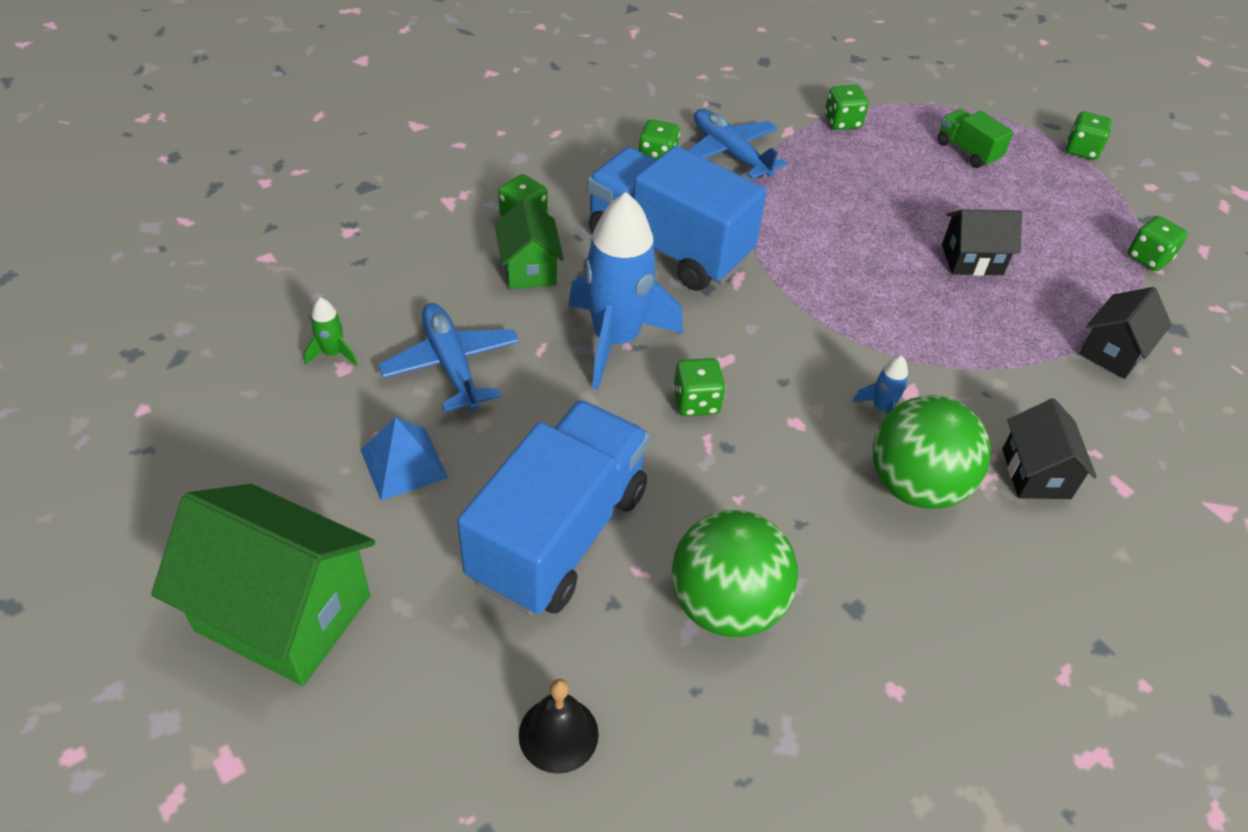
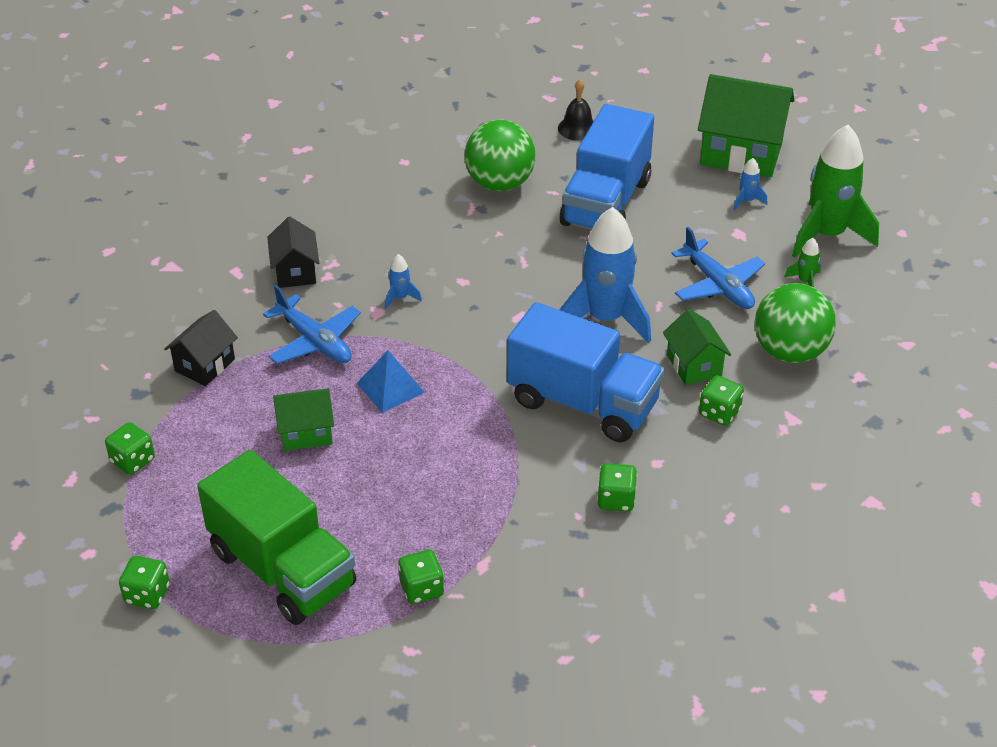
camera: 175 degrees right, 5 degrees down
blue pyramid [360,417,448,500] -> blue pyramid moved to [357,350,425,413]
green dice [673,358,726,416] -> none
blue plane [688,109,787,179] -> blue plane moved to [263,285,361,364]
green ball [873,395,991,509] -> green ball moved to [755,283,836,363]
green truck [938,109,1014,168] -> green truck [197,450,356,625], size x2.18
black house [942,209,1022,276] -> green house [273,388,334,451]
none -> blue rocket [734,158,767,210]
none -> green rocket [792,125,879,258]

